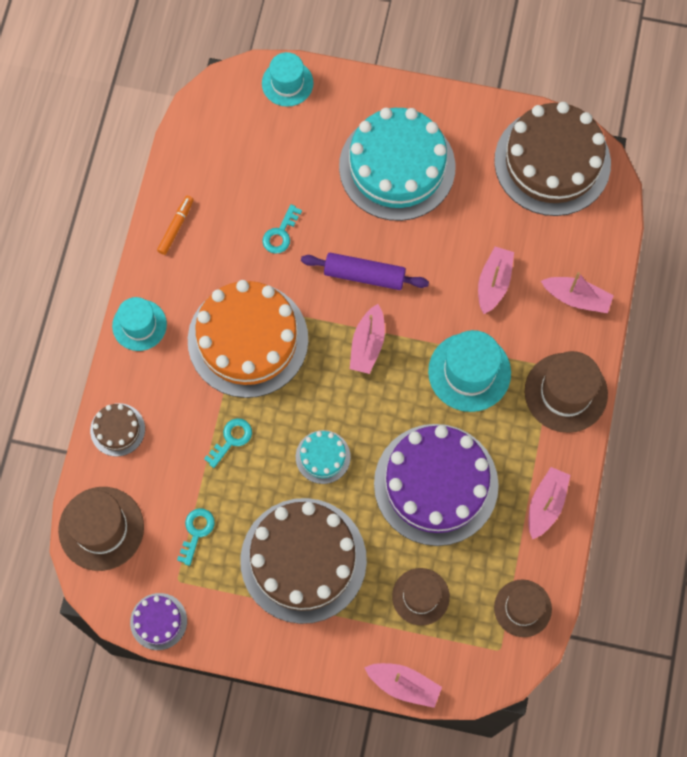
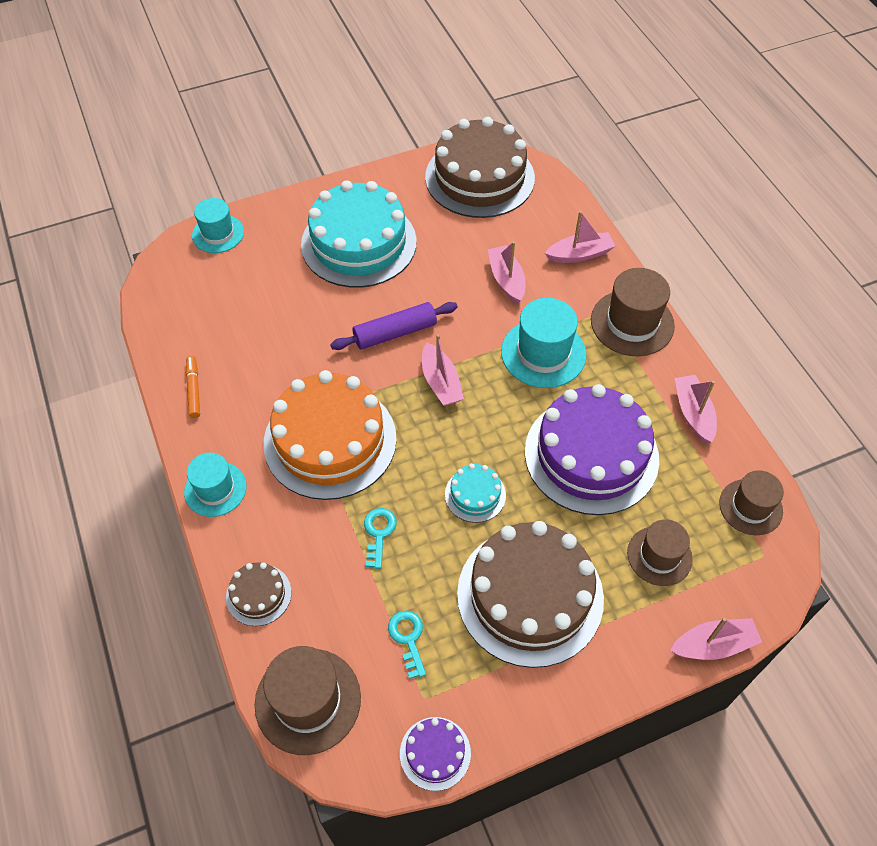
camera: 35 degrees left, 15 degrees down
turquoise key [262,204,302,254] -> none

